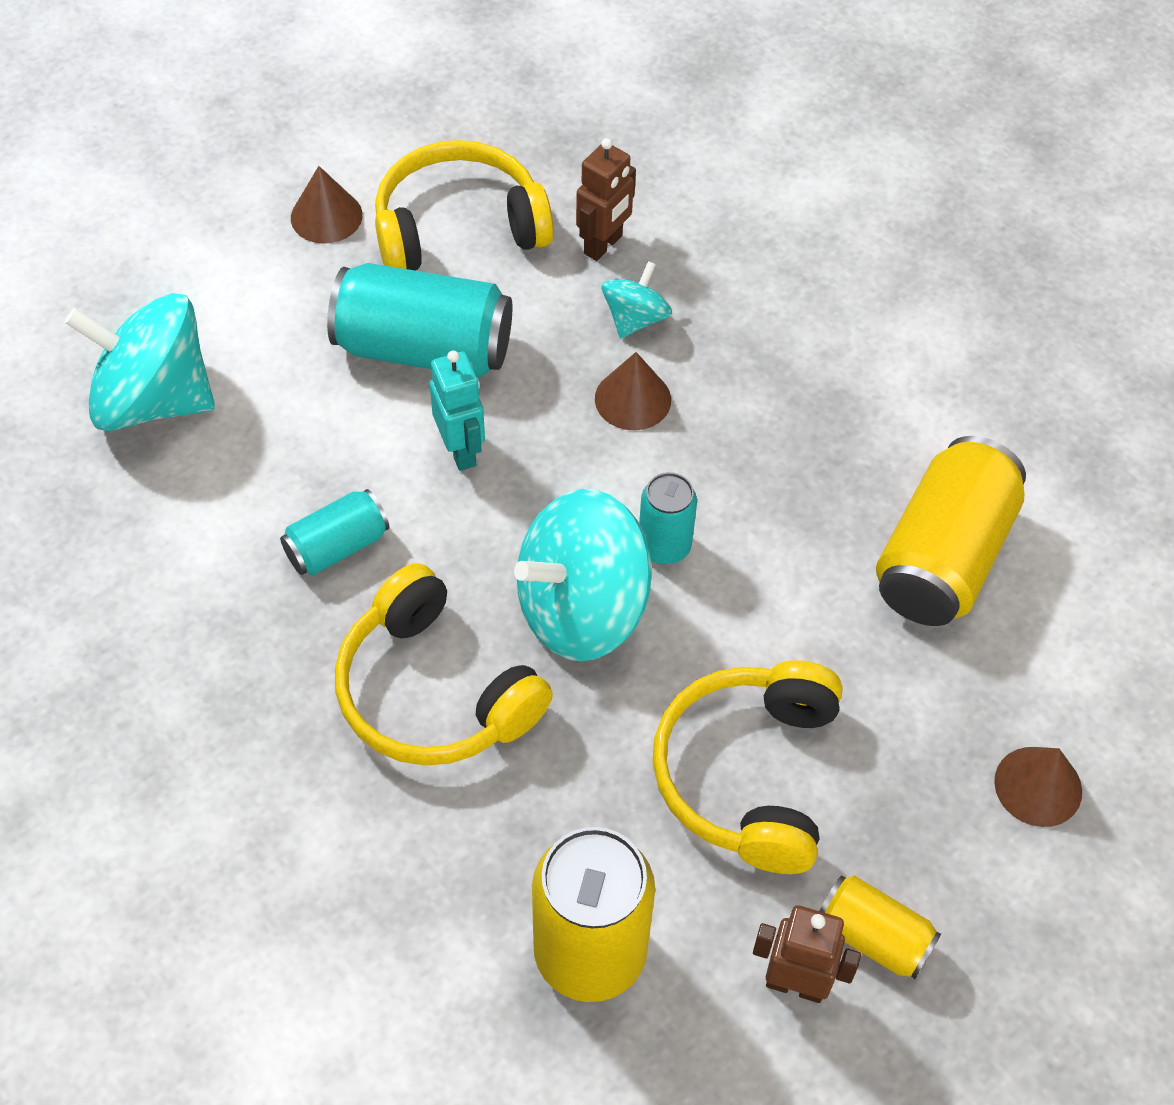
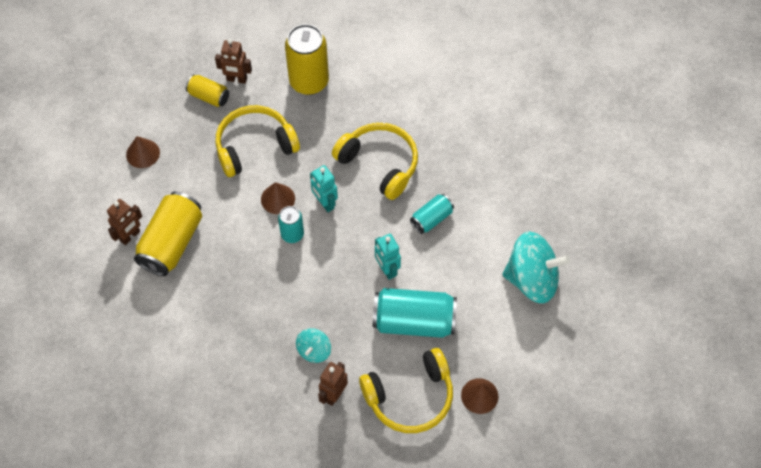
camera: 175 degrees right, 5 degrees up
turquoise spinning top [514,489,652,661] -> turquoise robot [310,165,338,212]
brown cone [595,352,671,430] -> brown cone moved to [261,182,295,214]
yellow headphones [652,660,842,874] -> yellow headphones turned 120 degrees counterclockwise [215,105,300,177]
none -> brown robot [107,199,142,245]

